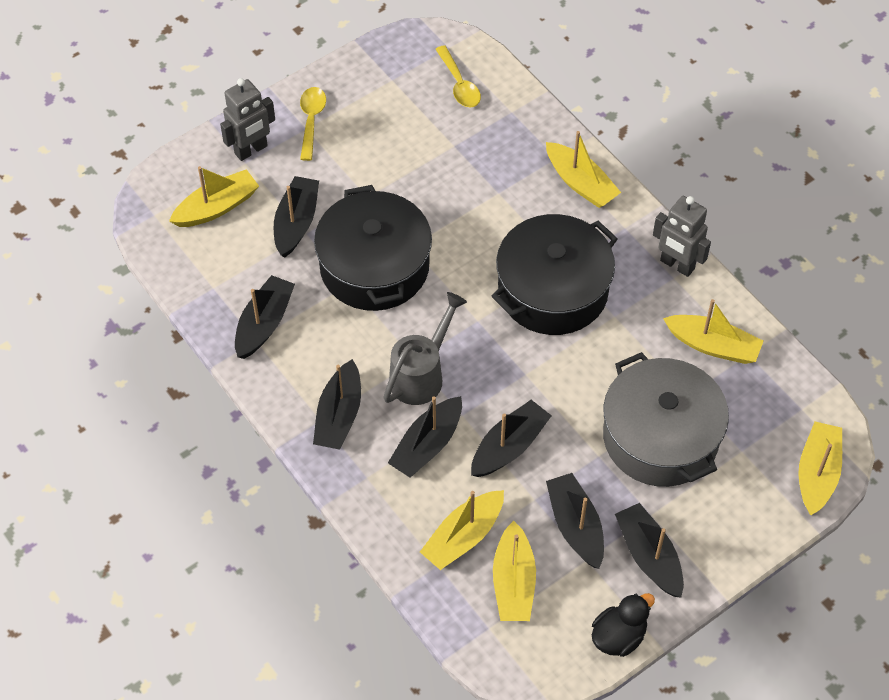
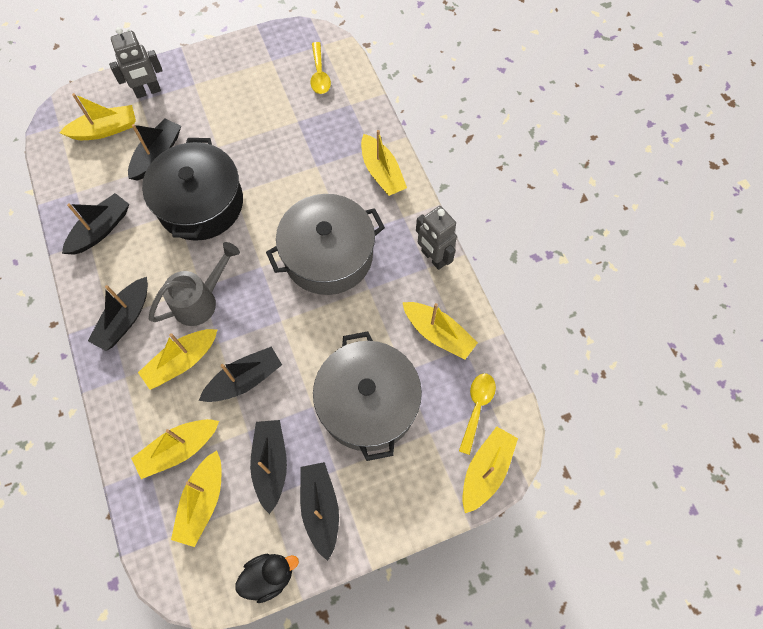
camera: 15 degrees right, 10 degrees up
yellow spoon [300,87,326,161] -> yellow spoon moved to [459,373,496,455]
black boat [388,396,462,477] -> yellow boat [138,329,218,390]
black pot [492,214,618,335] -> grey pot [266,194,385,295]

